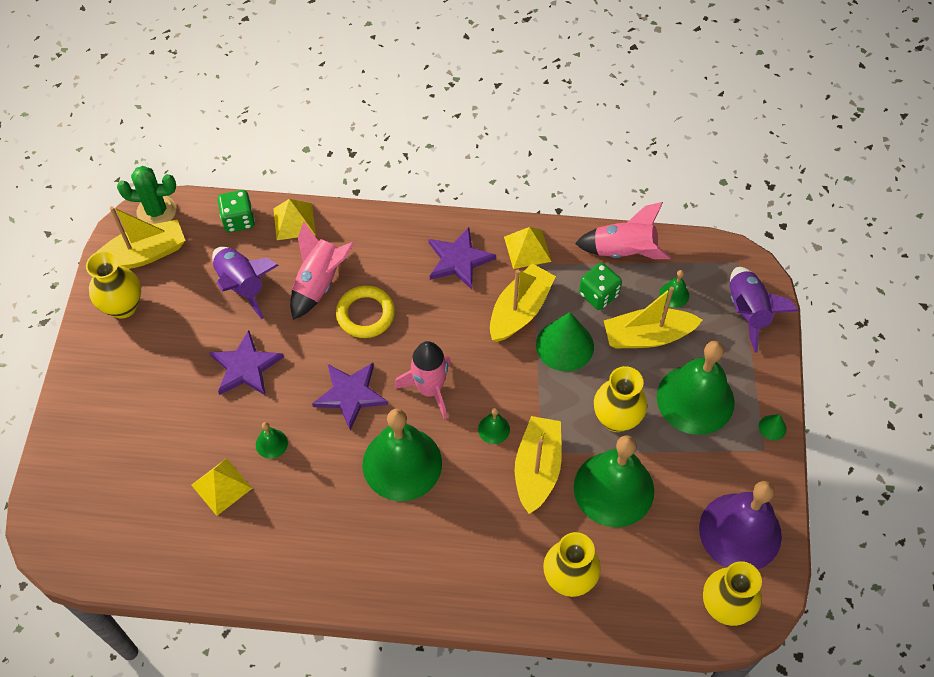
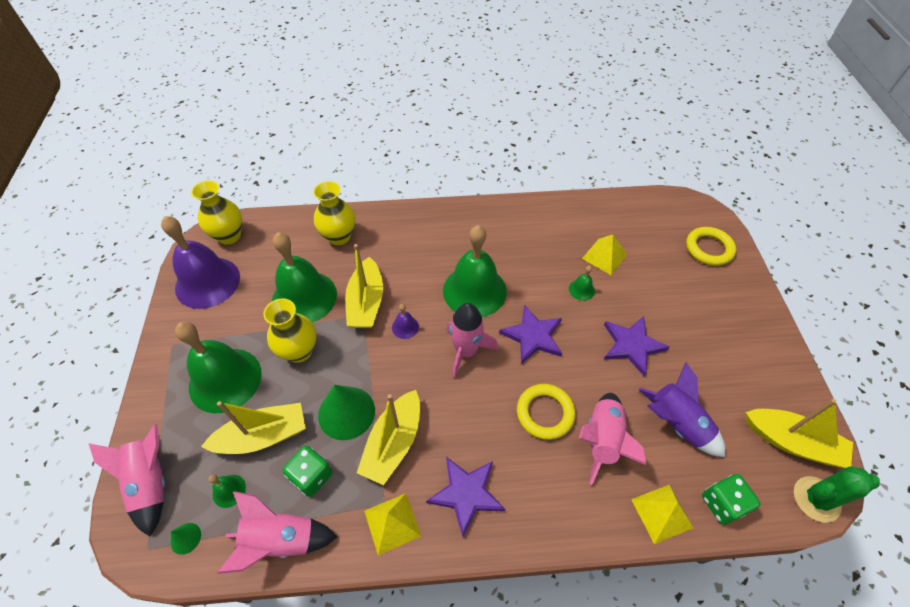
camera: 170 degrees right, 5 degrees down
yellow vase [86,251,141,319] -> none
yellow boat [97,206,186,269] -> yellow boat turned 120 degrees counterclockwise [746,399,853,468]
green bell [478,407,510,444] -> purple bell [392,304,419,339]
purple rocket [730,267,798,352] -> pink rocket [89,424,165,537]
green cone [759,414,786,440] -> green cone moved to [171,523,201,555]
none -> yellow ring [686,227,736,266]

